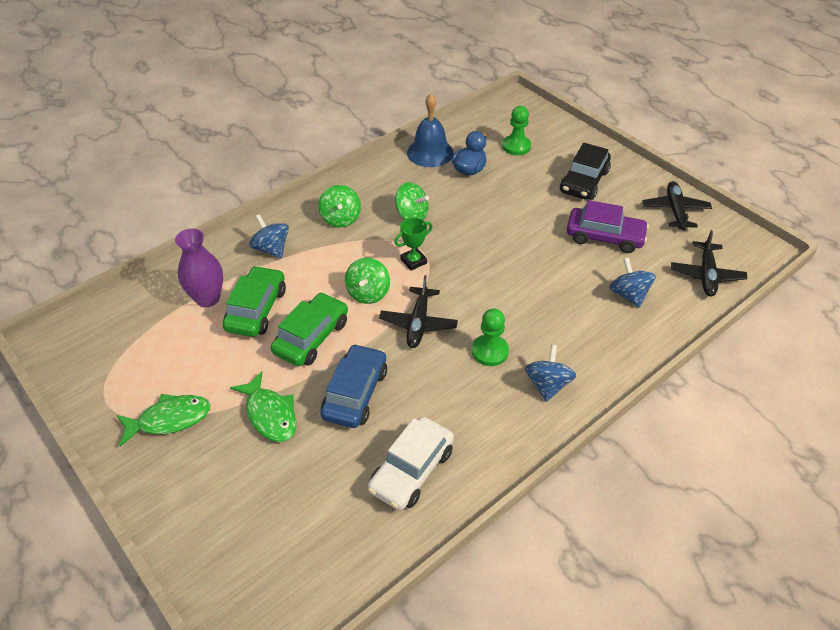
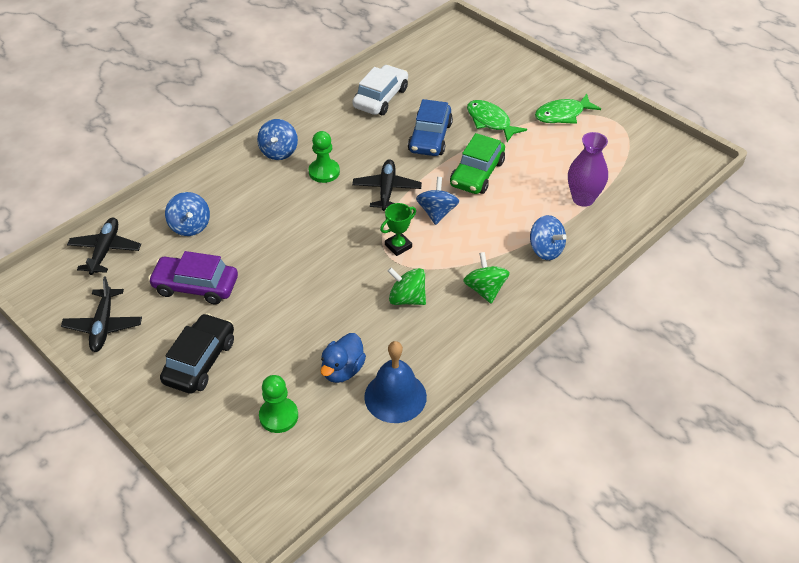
camera: 175 degrees right, 0 degrees up
green car [222,266,286,337] -> none
green spinning top [345,258,390,304] -> blue spinning top [416,177,460,225]

